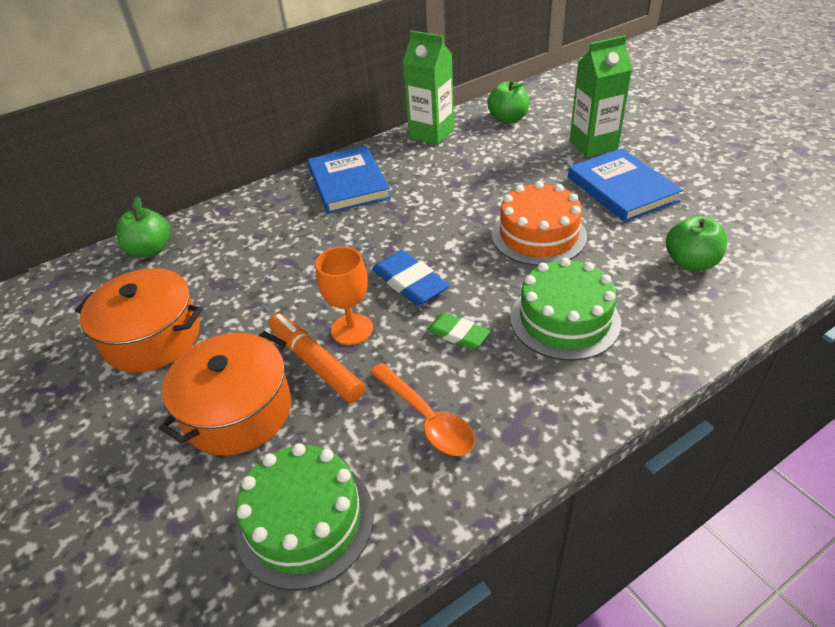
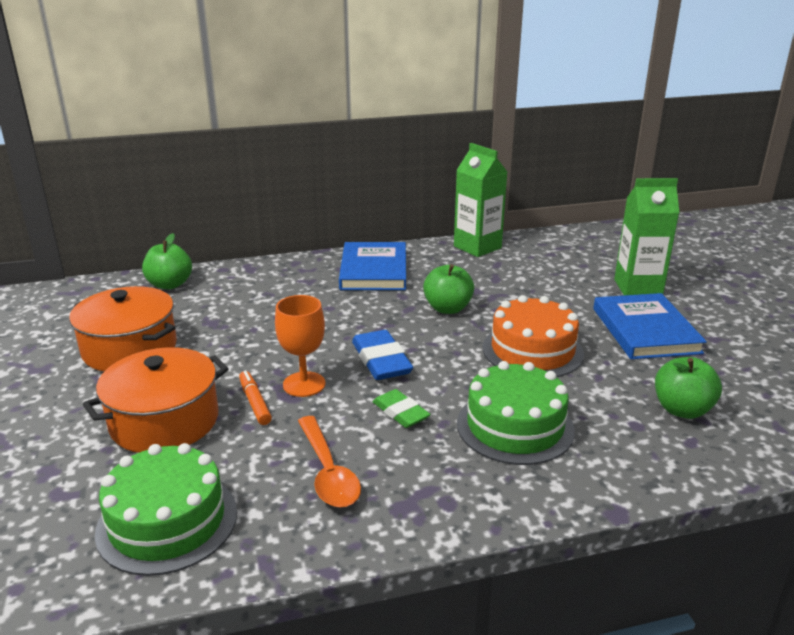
camera: 15 degrees right, 15 degrees down
orange marker [269,314,365,403] -> orange marker [239,370,272,425], size x0.61
green apple [487,80,529,124] -> green apple moved to [423,264,474,314]

